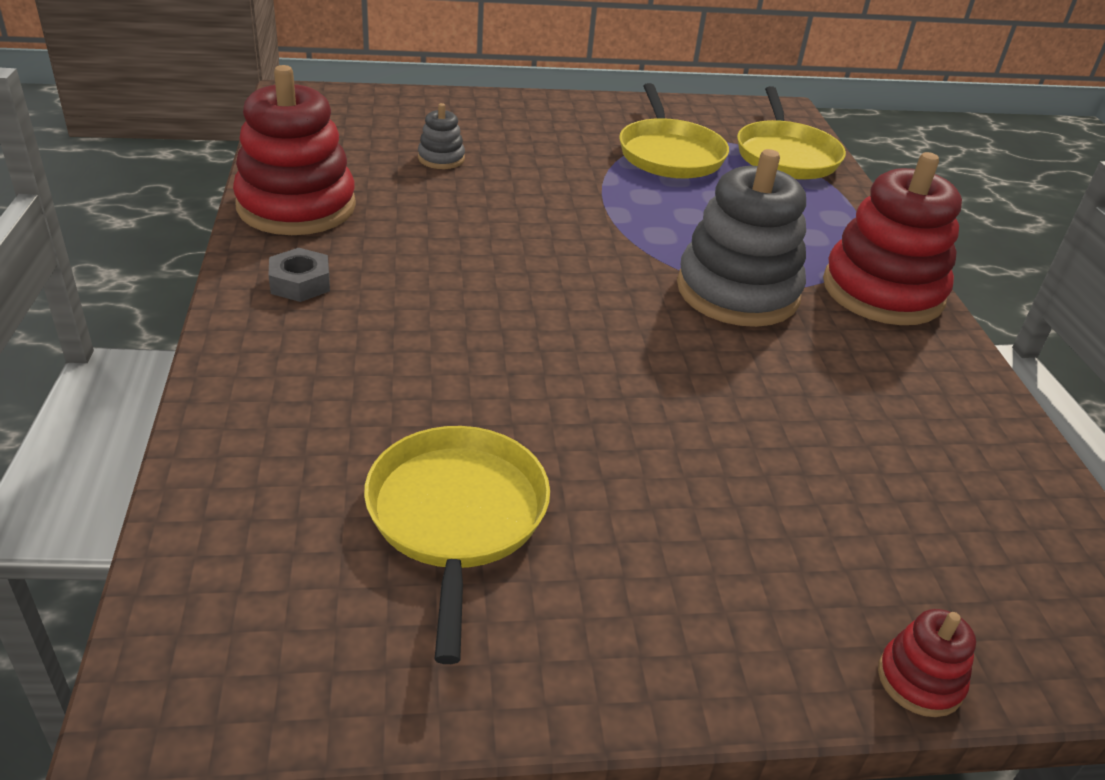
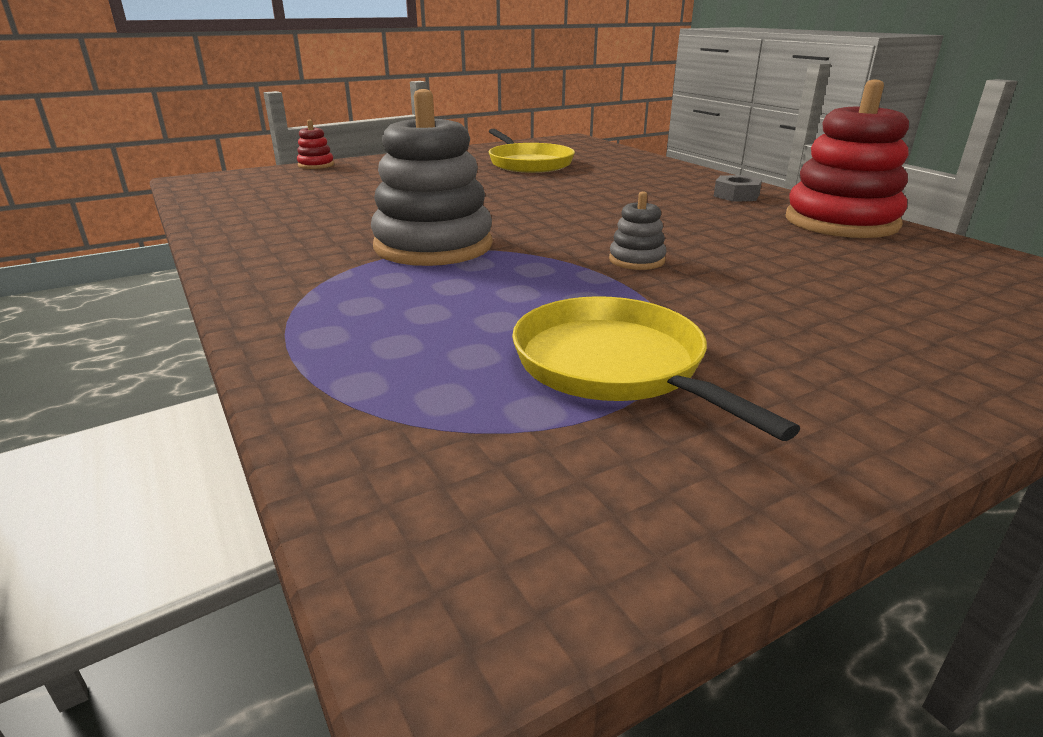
camera: 160 degrees right, 10 degrees down
grey stacking toy [418,103,465,169] -> grey stacking toy moved to [609,191,666,270]
yellow pan [737,86,846,180] -> none
red stacking toy [823,152,962,325] -> none

